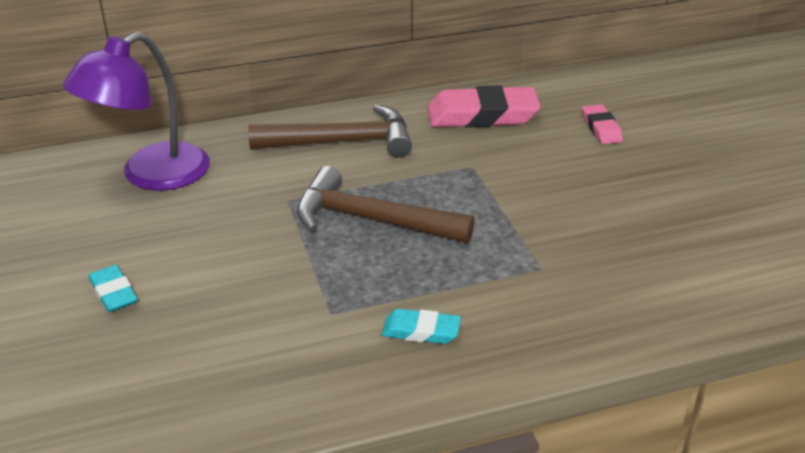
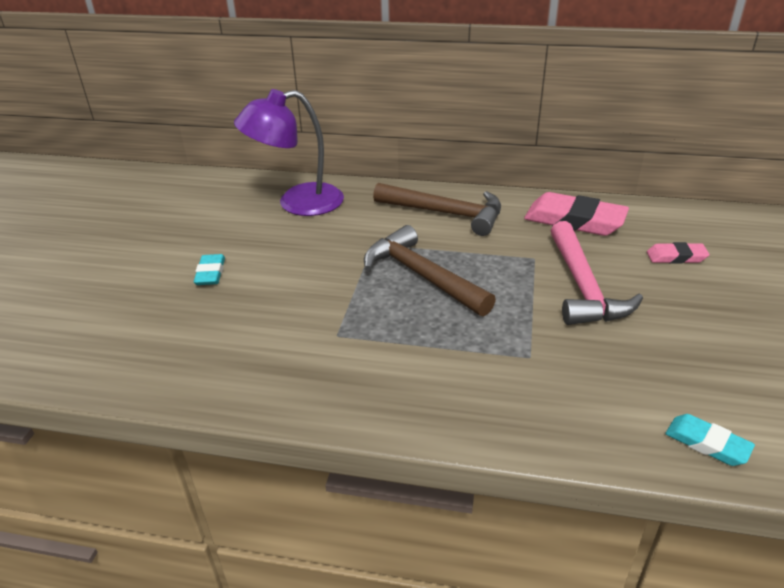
camera: 30 degrees right, 0 degrees up
turquoise eraser [382,309,461,344] -> turquoise eraser moved to [665,414,755,466]
pink eraser [582,104,623,144] -> pink eraser turned 75 degrees clockwise [647,242,710,264]
none -> pink hammer [551,221,643,325]

